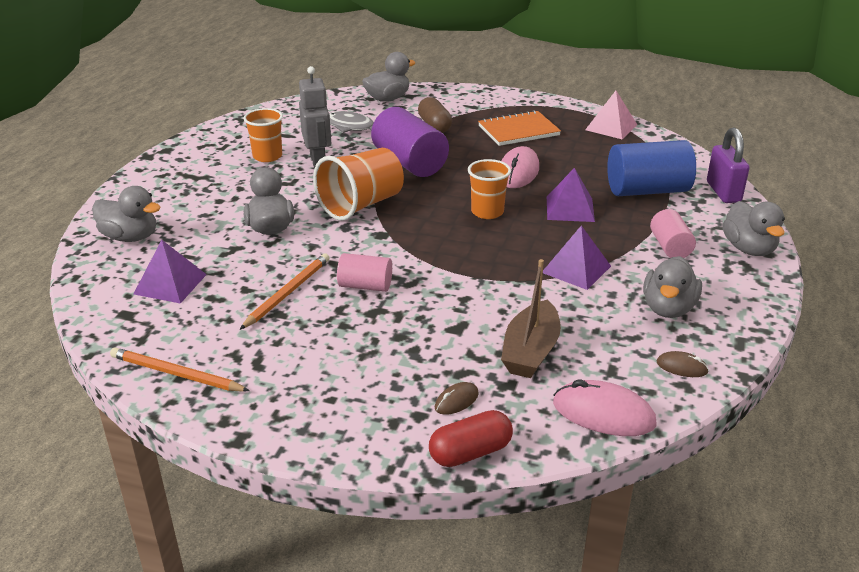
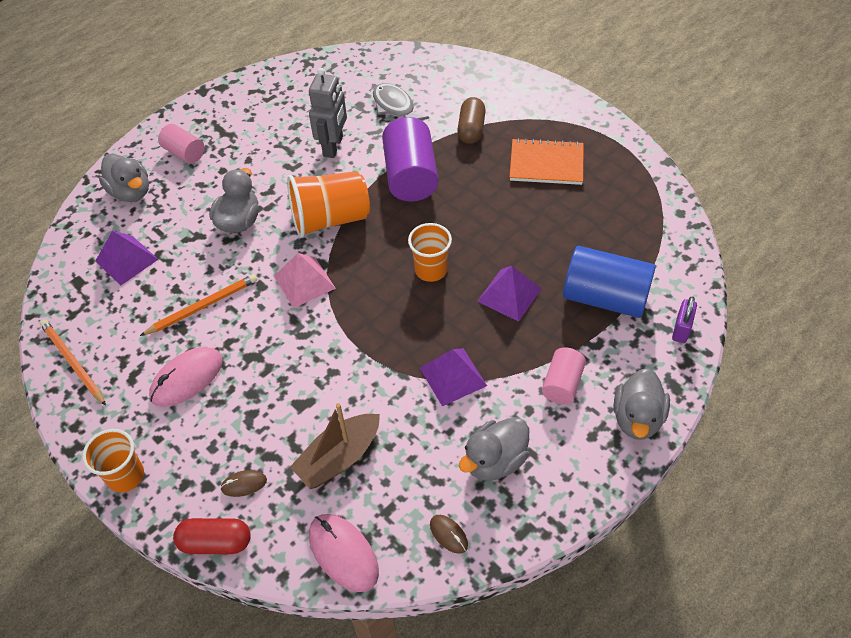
camera: 30 degrees right, 20 degrees up
orange cup [244,108,283,162] -> orange cup moved to [83,429,144,492]
pink cylinder [337,253,392,292] -> pink cylinder moved to [158,124,204,164]
grey duck [362,52,416,102] -> none
pink mouse [501,146,539,188] -> pink mouse moved to [149,347,223,407]
pink pyramid [585,91,637,139] -> pink pyramid moved to [274,253,336,308]
purple padlock [707,128,750,203] -> purple padlock [672,297,697,343], size x0.64

